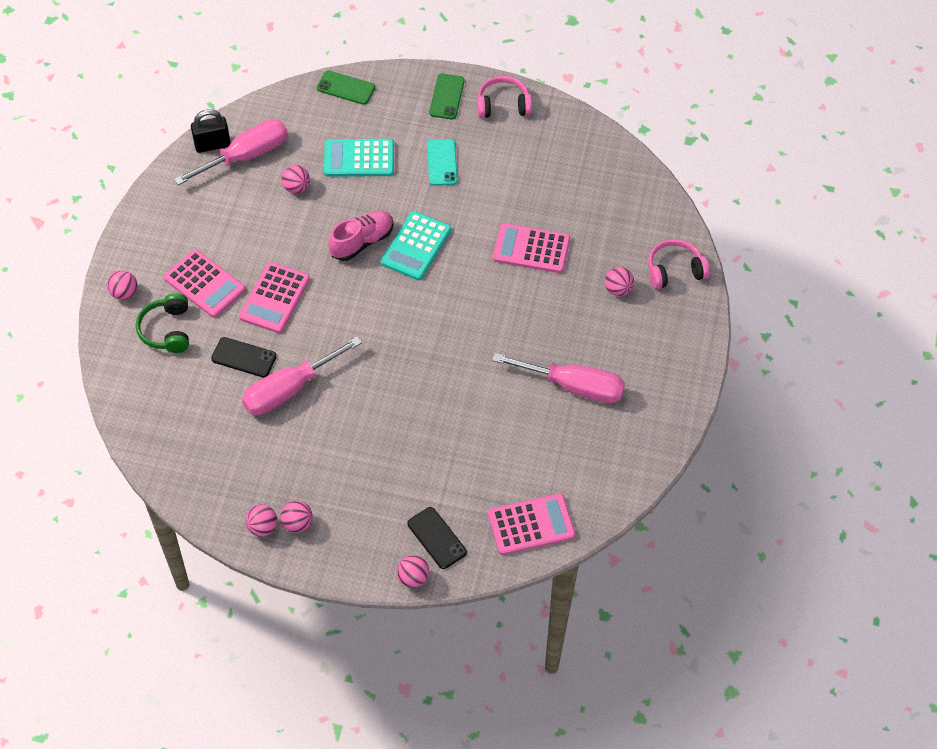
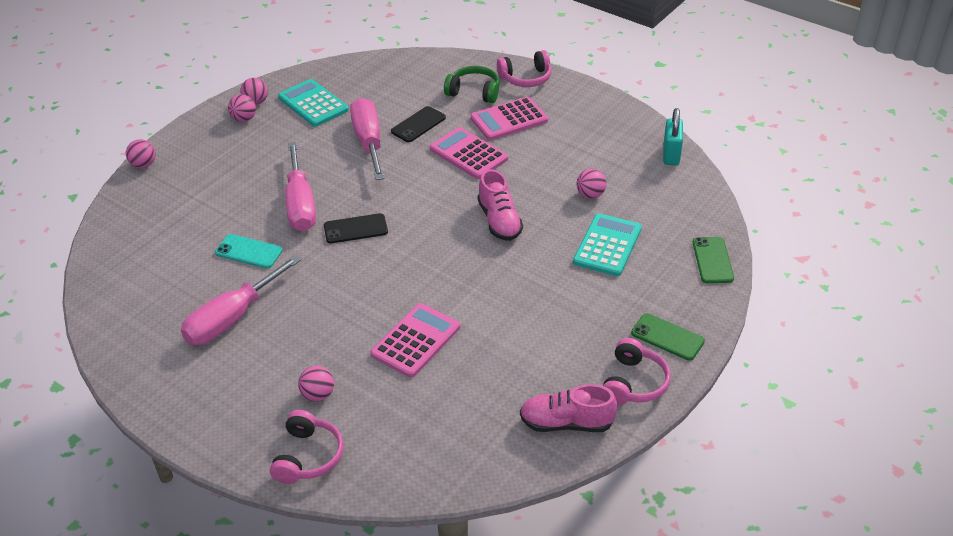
camera: 115 degrees right, 15 degrees down
pink ball [107,270,137,300] -> pink headphones [497,50,552,87]
pink screwdriver [174,119,288,185] -> pink screwdriver moved to [286,142,316,231]
black padlock [191,109,231,153] -> turquoise padlock [663,108,683,165]
green phone [317,70,375,105] -> green phone turned 45 degrees counterclockwise [693,237,734,283]
turquoise calculator [381,211,451,280] -> turquoise calculator moved to [278,79,349,127]
black phone [407,507,467,569] -> black phone moved to [324,213,388,243]
turquoise phone [427,139,458,186] -> turquoise phone moved to [215,234,283,269]
pink calculator [488,493,576,555] -> none
none -> pink shoe [520,384,618,432]

